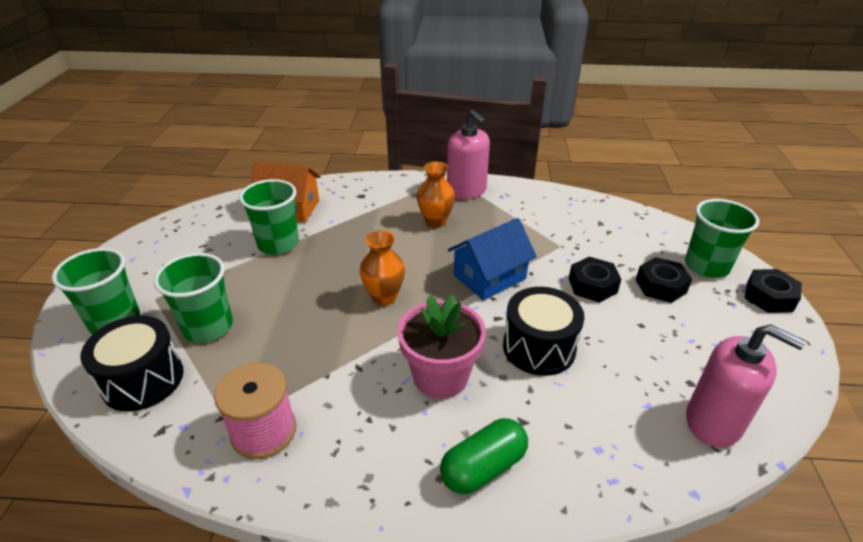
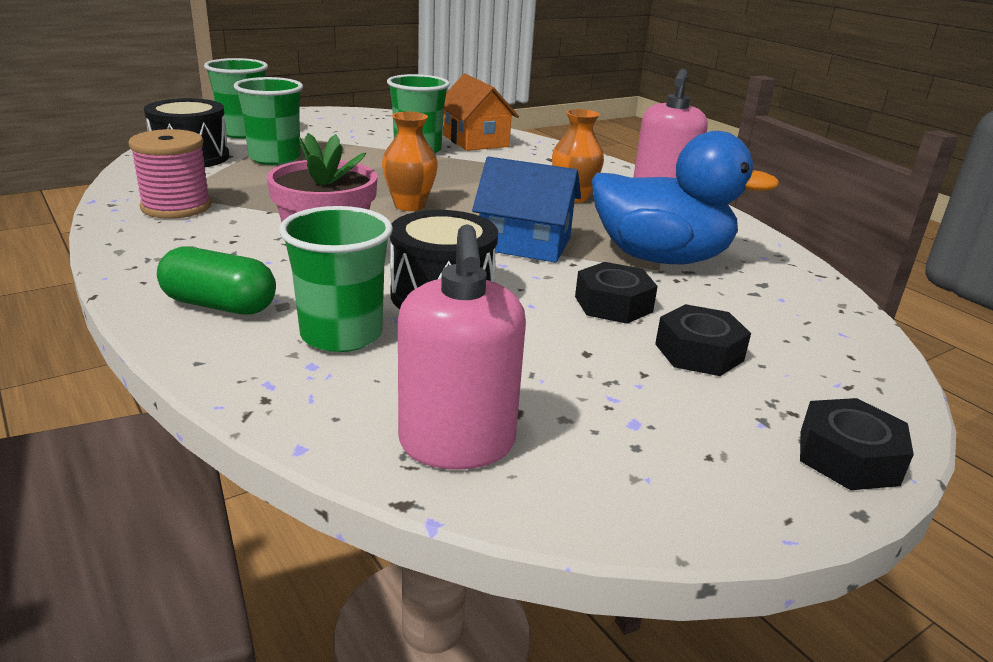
camera: 50 degrees right, 10 degrees down
green cup [685,199,759,278] -> green cup moved to [279,206,393,352]
none -> blue duck [592,131,780,264]

